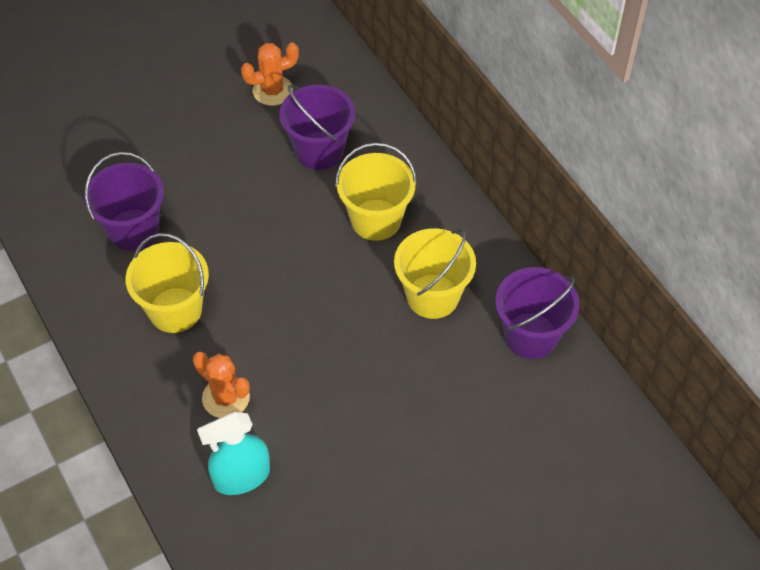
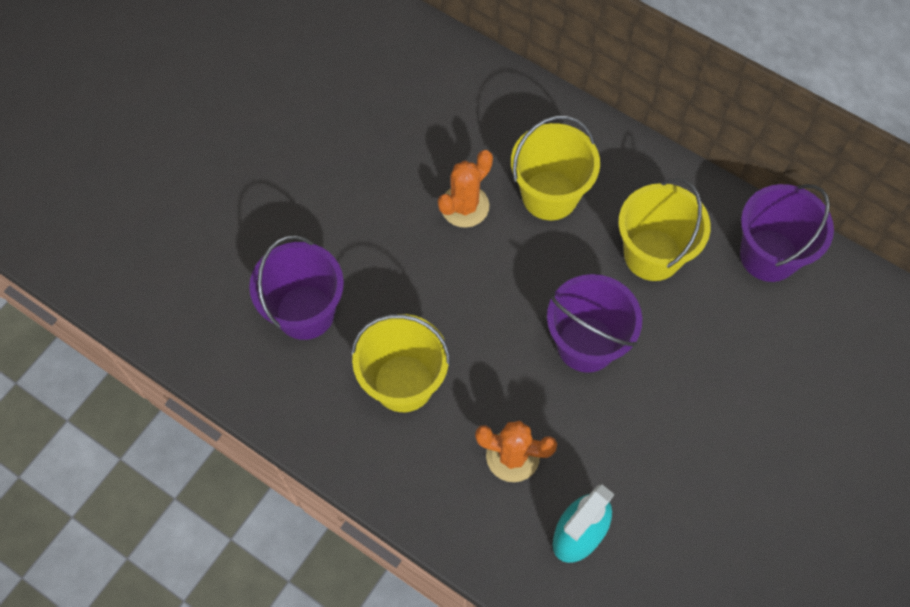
camera: 25 degrees left, 10 degrees up
orange cactus [241,42,299,106] -> orange cactus moved to [438,150,493,228]
purple bucket [280,84,355,170] -> purple bucket moved to [547,274,642,373]

